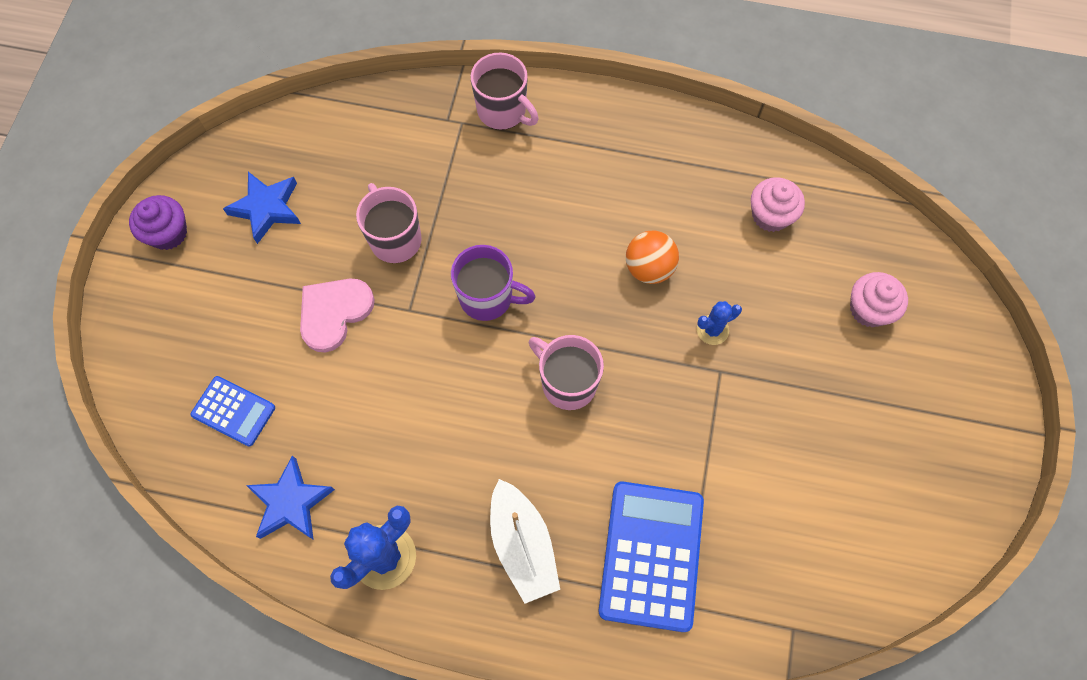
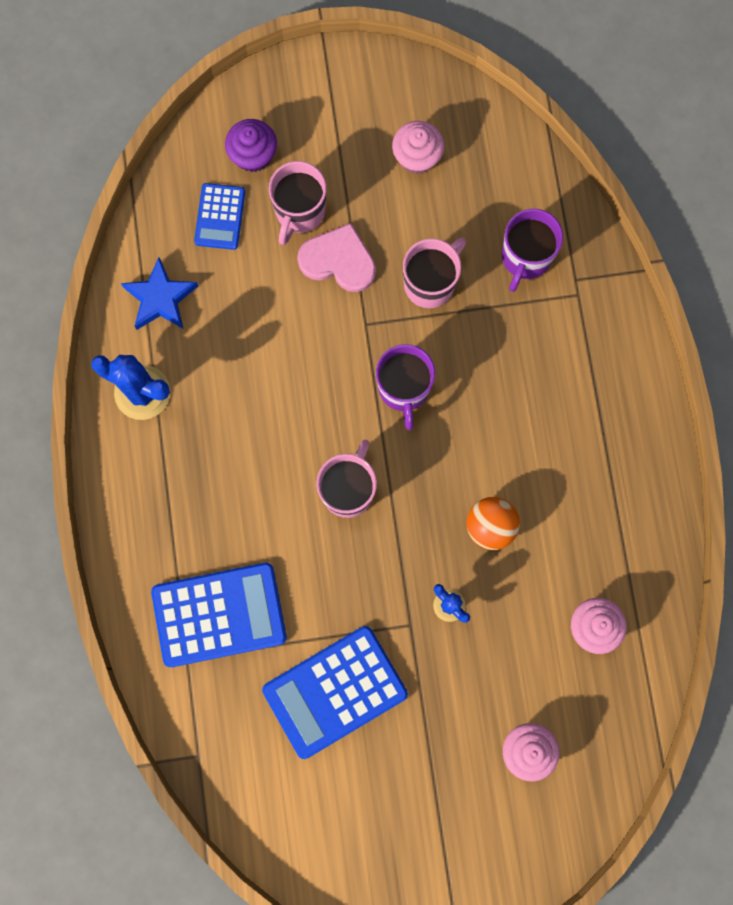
camera: 70 degrees right, 10 degrees up
purple cupcake [129,195,187,250] -> purple cupcake moved to [225,119,277,172]
blue star [223,172,301,244] -> pink cupcake [392,121,444,174]
pink mug [470,52,539,130] -> pink mug moved to [269,161,327,245]
white boat [490,479,560,603] -> none
none -> blue calculator [262,626,408,759]
none -> purple mug [502,208,563,292]

